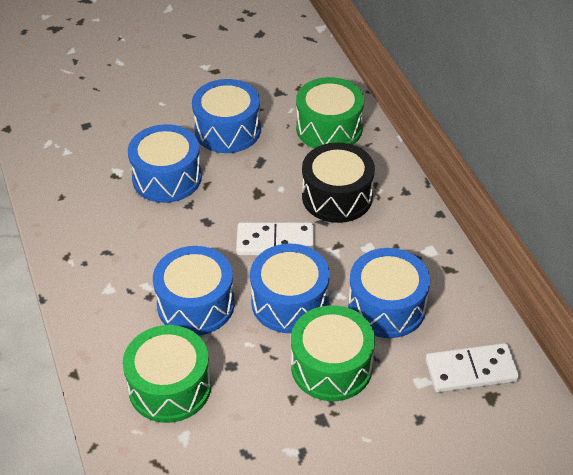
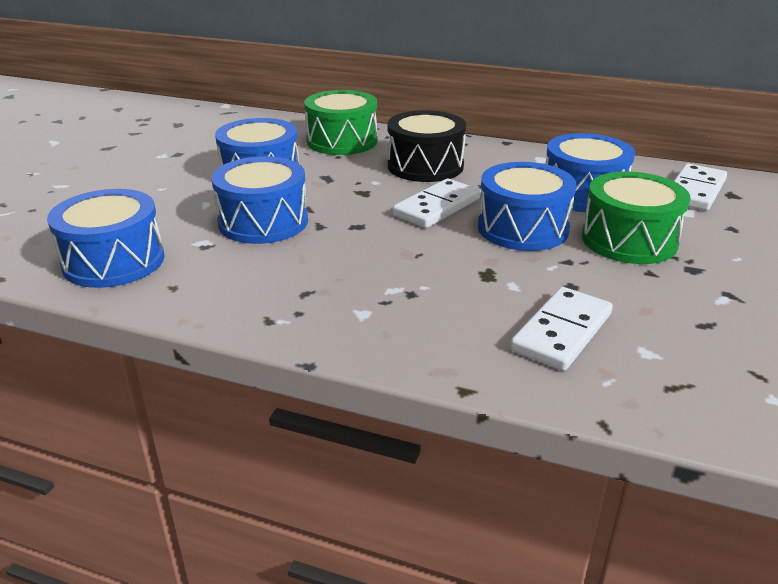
camera: 50 degrees left, 15 degrees down
green drum [123,325,211,423] -> white domino [510,287,613,371]
blue drum [153,246,235,335] -> blue drum moved to [47,189,164,288]

